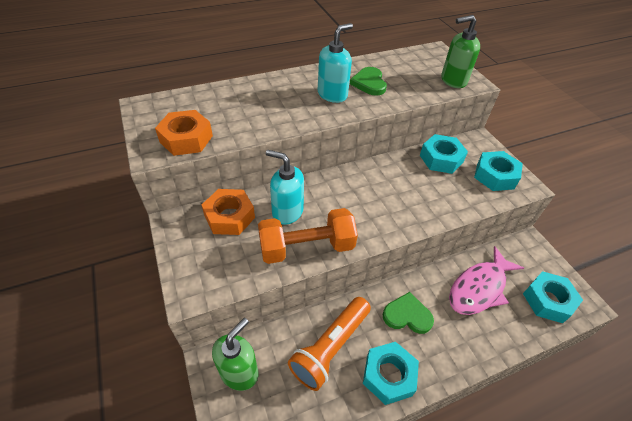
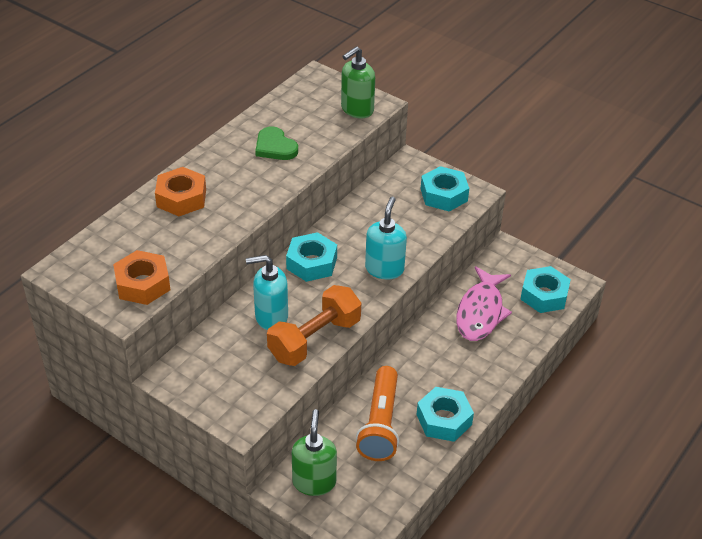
camera: 30 degrees left, 5 degrees down
orange nut [202,189,255,235] -> orange nut moved to [155,167,206,216]
turquoise soap dispenser [318,23,353,103] -> turquoise soap dispenser moved to [365,197,407,279]
green heart [383,292,434,334] -> none
turquoise nut [420,134,468,174] -> turquoise nut moved to [286,232,337,282]

